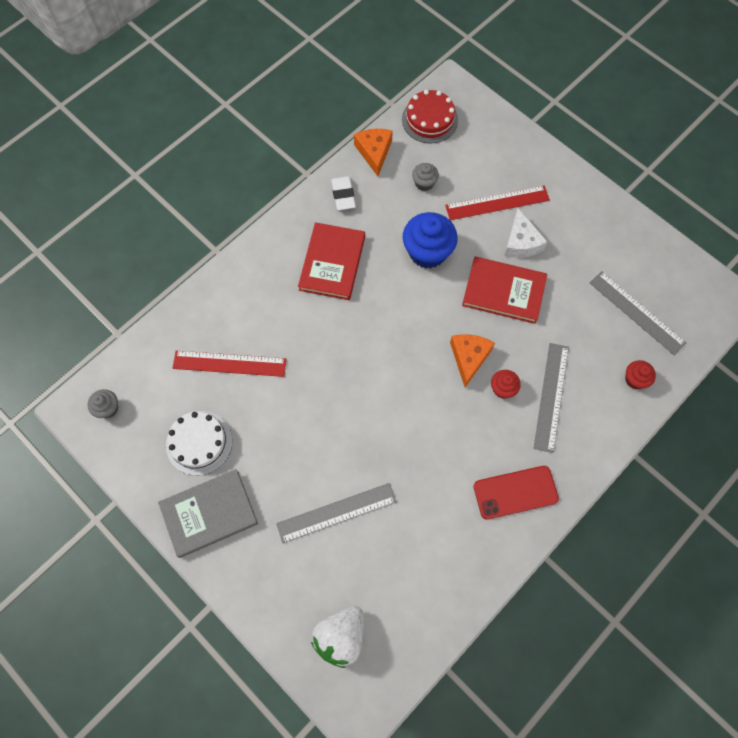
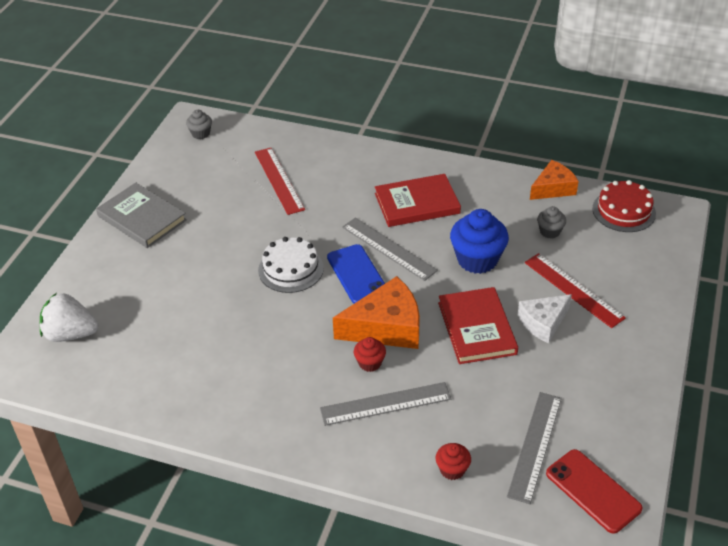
camera: 65 degrees right, 25 degrees down
white cake [166,411,232,476] -> white cake moved to [258,237,324,293]
grey ruler [276,483,397,543] -> grey ruler moved to [342,217,438,281]
white eraser [331,176,356,210] -> none
orange cheese [450,334,495,387] -> orange cheese [333,276,420,349], size x1.56
red phone [474,466,559,520] -> red phone moved to [546,449,643,534]
none -> blue phone [327,244,385,304]

